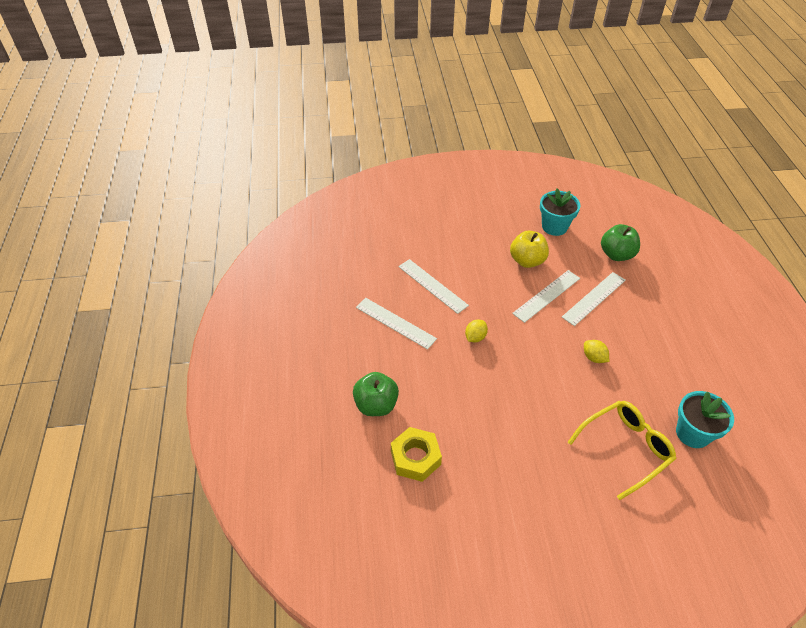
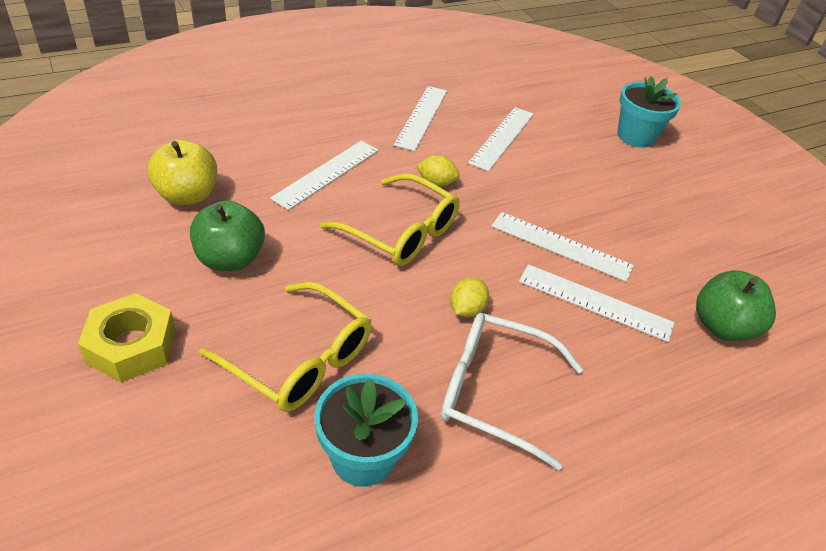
camera: 65 degrees right, 5 degrees down
green apple [353,372,399,416] -> green apple moved to [190,200,265,271]
yellow nut [391,427,442,482] -> yellow nut moved to [78,293,176,382]
yellow apple [510,231,549,268] -> yellow apple moved to [147,140,217,205]
turquoise flower pot [540,188,580,236] -> turquoise flower pot moved to [617,76,681,148]
none -> white ruler [270,141,379,210]
none -> yellow glasses [320,173,460,266]
none -> white glasses [441,313,583,470]

